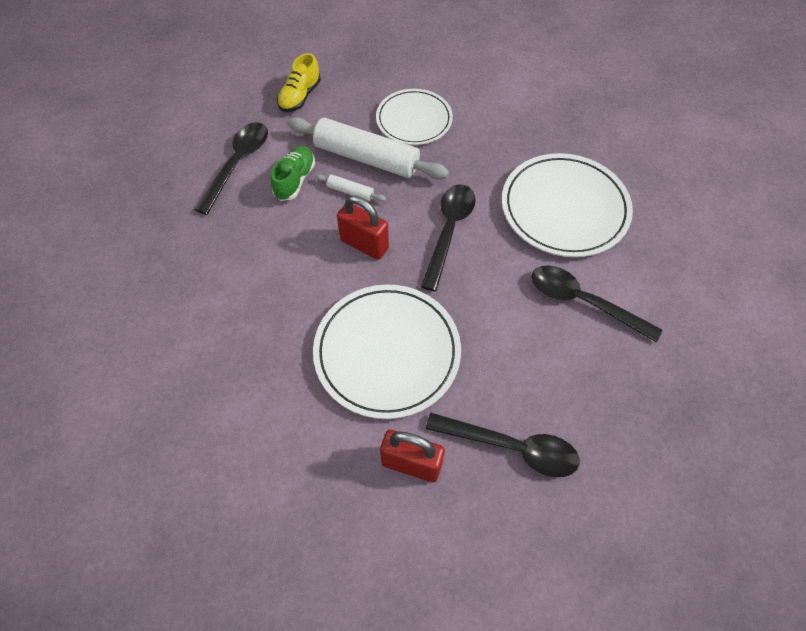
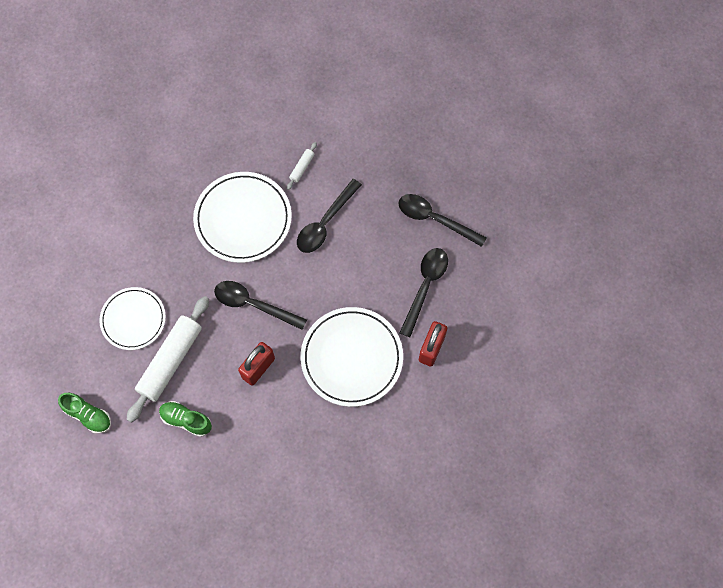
camera: 85 degrees left, 10 degrees up
black spoon [195,122,268,215] -> black spoon moved to [398,194,487,247]
yellow shoe [277,53,321,112] -> green shoe [58,393,111,434]
white rolling pin [315,174,386,202] -> white rolling pin moved to [287,142,317,190]

